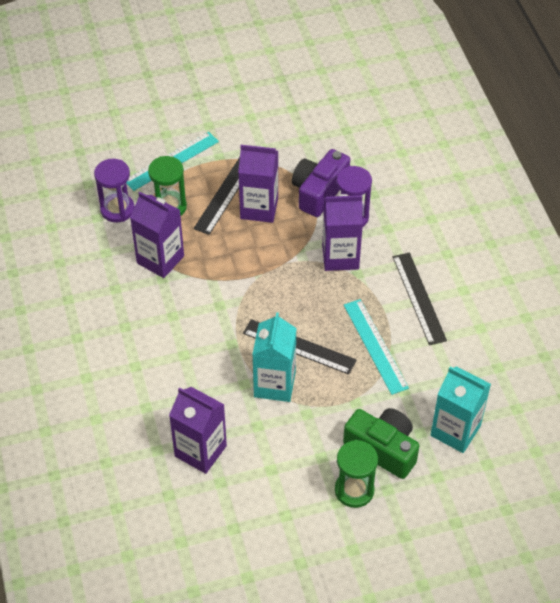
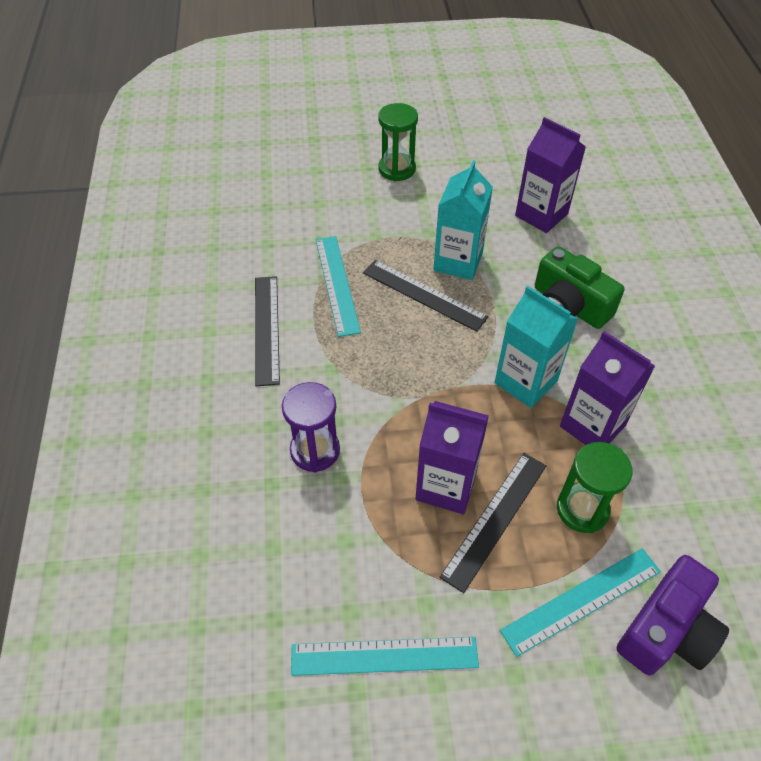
camera: 170 degrees left, 0 degrees up
purple hourglass [94,159,135,223] -> none
purple camera [292,149,350,217] -> purple camera moved to [617,555,729,676]
purple carton [322,194,363,271] -> none
green camera [343,408,419,479] -> green camera moved to [535,246,625,329]
turquoise carton [430,366,491,453] -> turquoise carton moved to [495,286,578,408]
none -> turquoise ruler [291,637,479,676]

